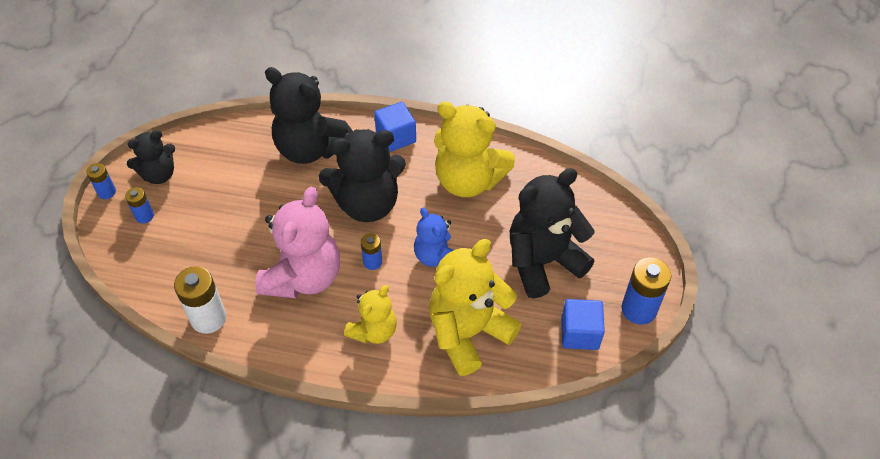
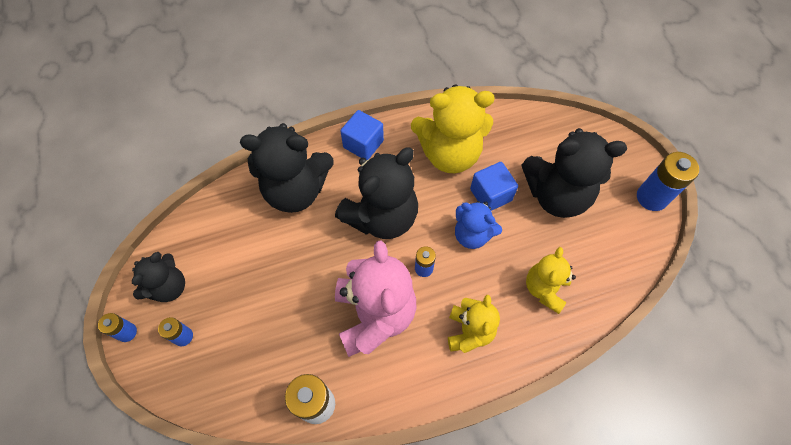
camera: 30 degrees left, 10 degrees up
yellow teddy bear [429,239,522,376] -> yellow teddy bear [526,247,576,314], size x0.58
black teddy bear [510,168,595,298] -> black teddy bear turned 120 degrees counterclockwise [522,128,627,218]
blue cube [561,299,605,350] -> blue cube moved to [470,162,518,211]

